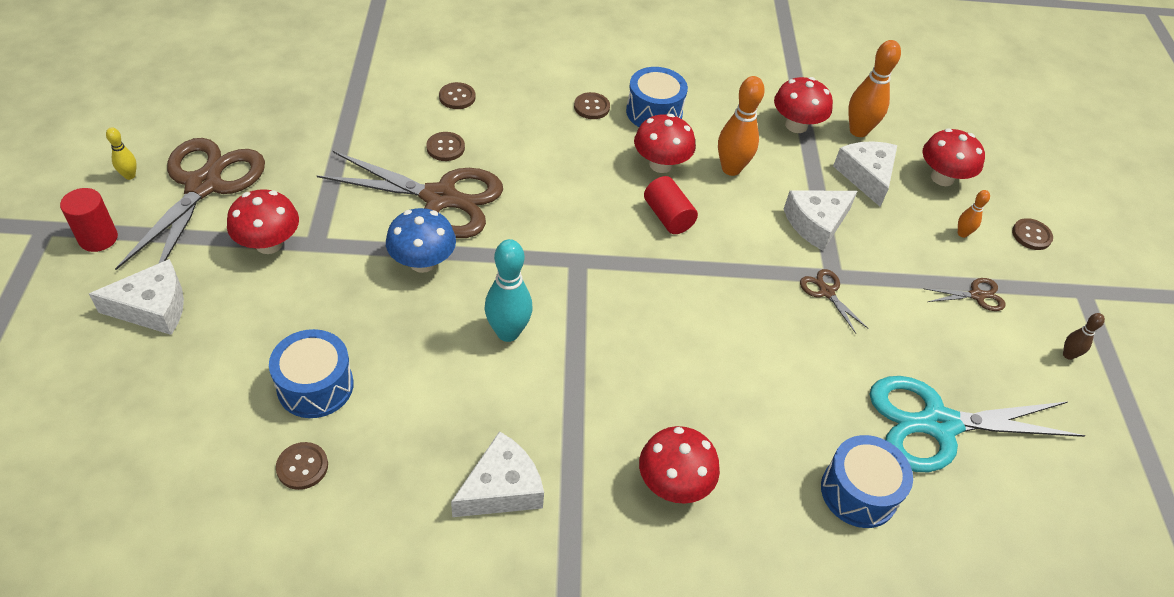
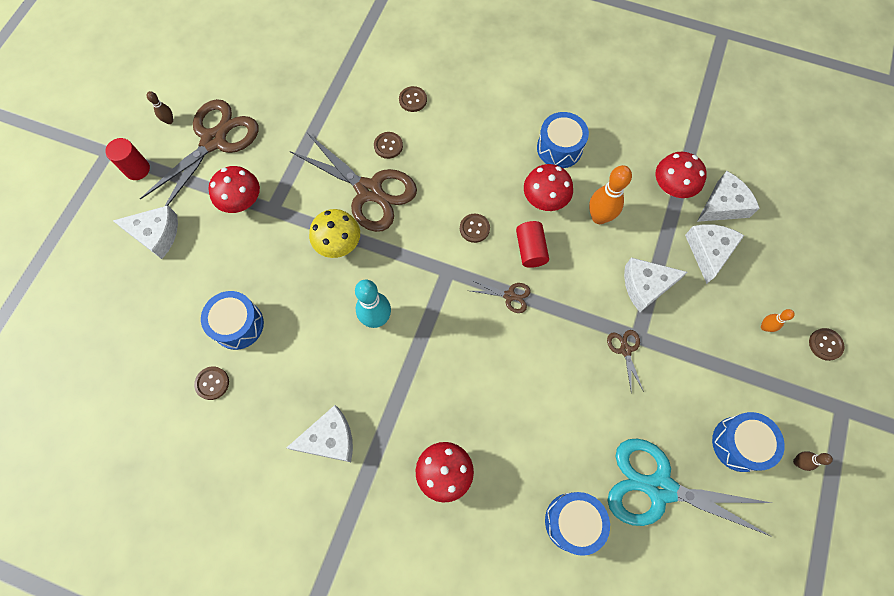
camera: 25 degrees right, 20 degrees up
yellow bowling pin [106,127,137,180] -> brown bowling pin [147,91,173,124]
blue mushroom [386,208,456,273] -> yellow mushroom [309,209,360,258]
brown button [574,92,610,119] -> brown button moved to [460,214,490,243]
orange bowling pin [848,40,901,137] -> white cheese [697,171,760,222]
red mushroom [923,128,985,186] -> none
brown scissors [923,278,1006,311] -> brown scissors moved to [471,280,531,313]
none -> blue drum [712,412,785,472]

